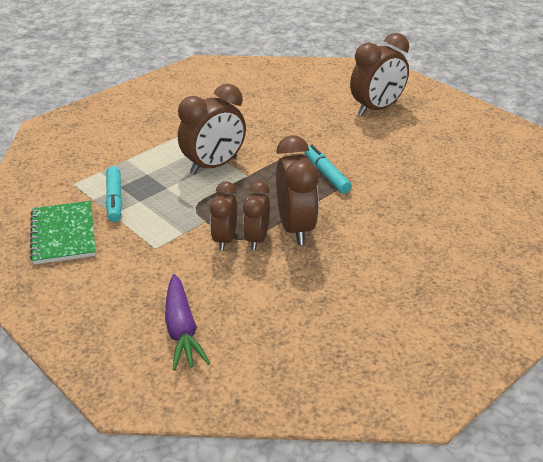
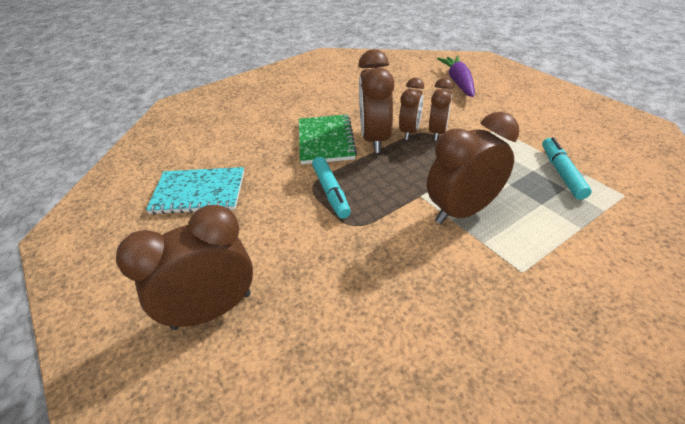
camera: 170 degrees left, 5 degrees up
green notebook [30,201,96,264] -> green notebook moved to [299,114,357,164]
none -> turquoise notebook [146,167,244,215]

